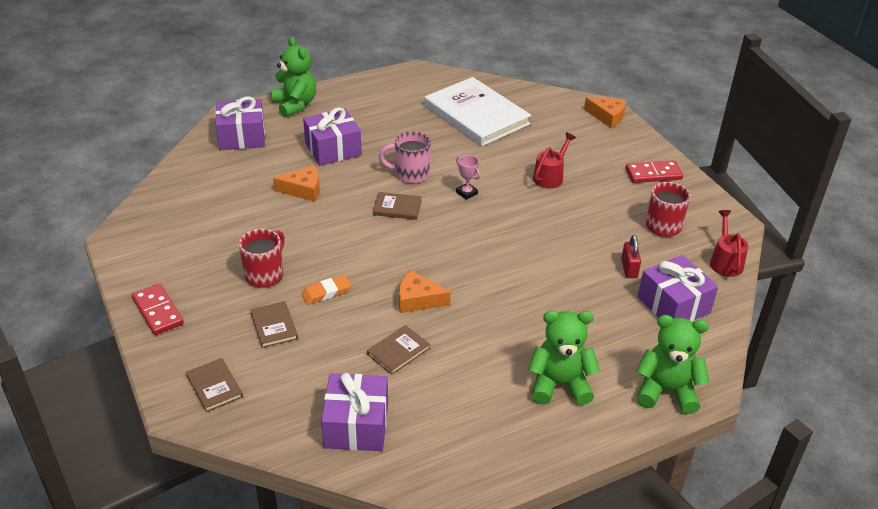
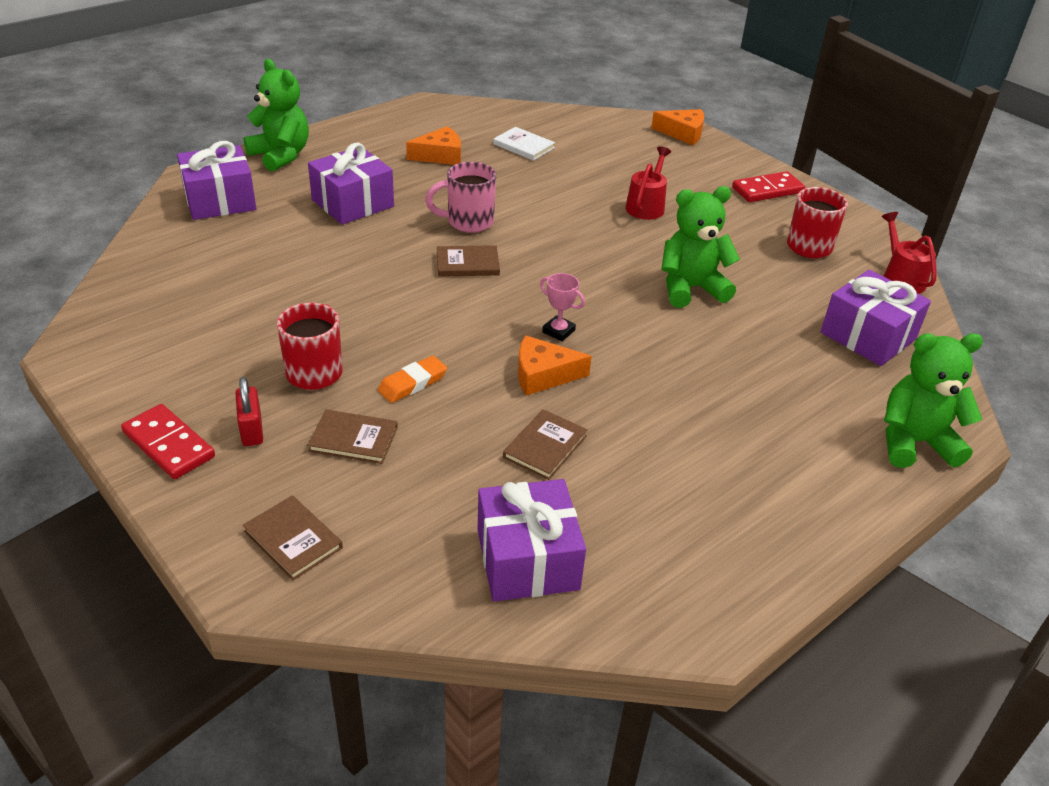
camera: 15 degrees left, 0 degrees up
brown book [250,301,298,348] -> brown book turned 45 degrees counterclockwise [308,410,398,464]
orange cheese [273,165,319,202] -> orange cheese moved to [406,126,461,165]
white book [424,77,532,146] -> white book [493,127,555,161], size x0.43
pink trophy [456,155,480,200] -> pink trophy moved to [540,273,585,342]
green teddy bear [528,310,600,405] -> green teddy bear moved to [661,186,740,308]
red padlock [621,235,641,278] -> red padlock moved to [235,377,263,446]

